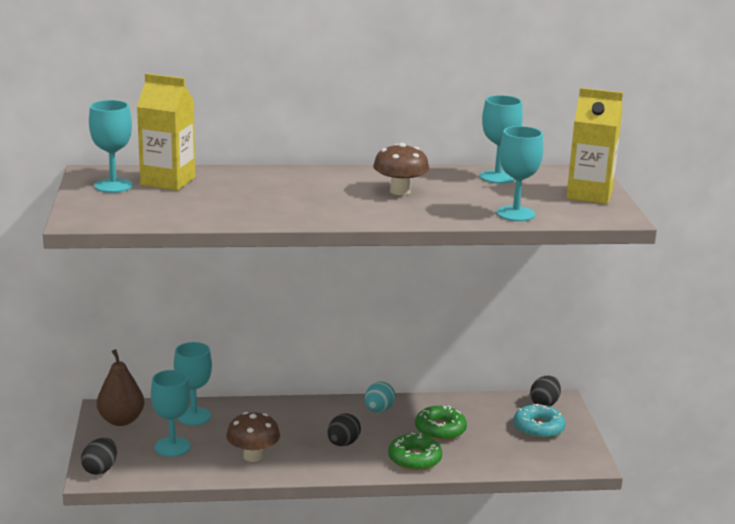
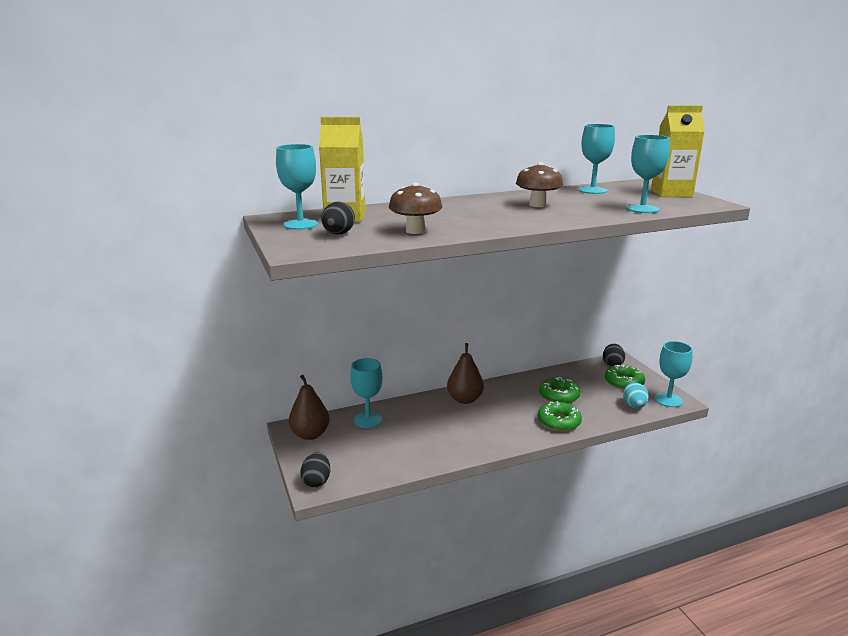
camera: 15 degrees left, 0 degrees up
turquoise goblet [151,370,191,457] -> turquoise goblet moved to [655,341,693,407]
brown mushroom [226,412,280,462] -> brown mushroom moved to [389,183,442,234]
black egg [327,413,361,446] -> black egg moved to [321,202,355,234]
turquoise egg [365,382,395,413] -> turquoise egg moved to [623,382,649,408]
turquoise donut [514,404,566,439] -> green donut [605,365,645,390]
none -> brown pear [447,343,484,404]

